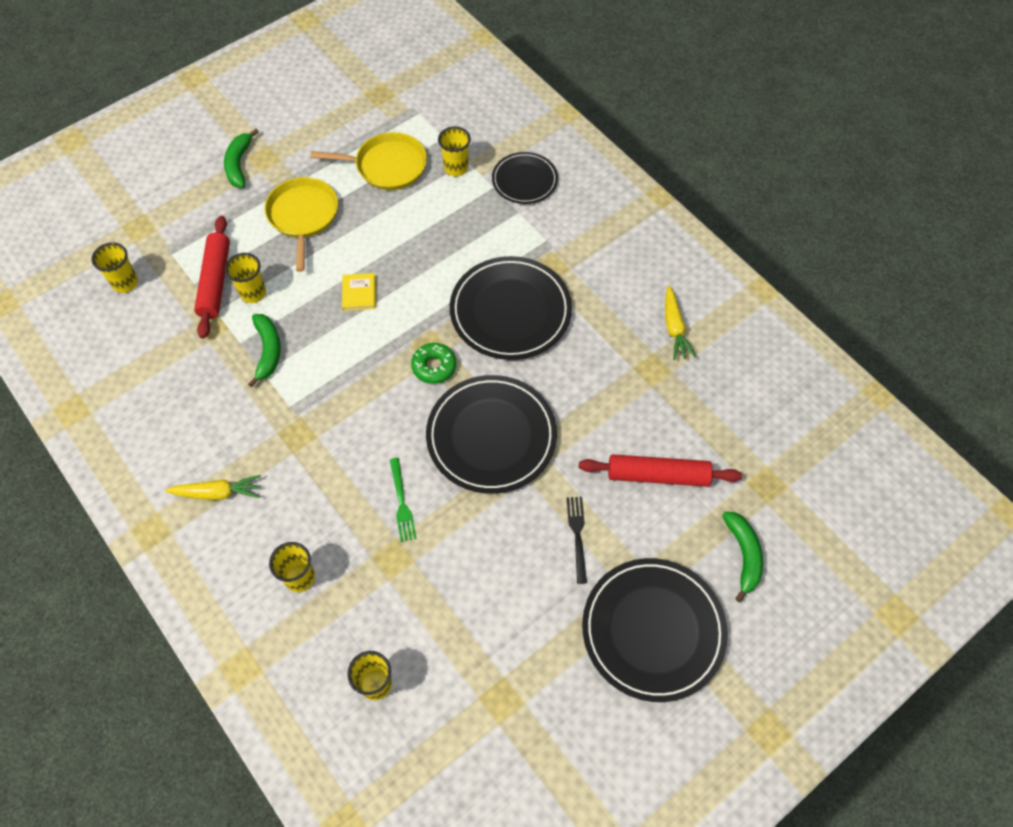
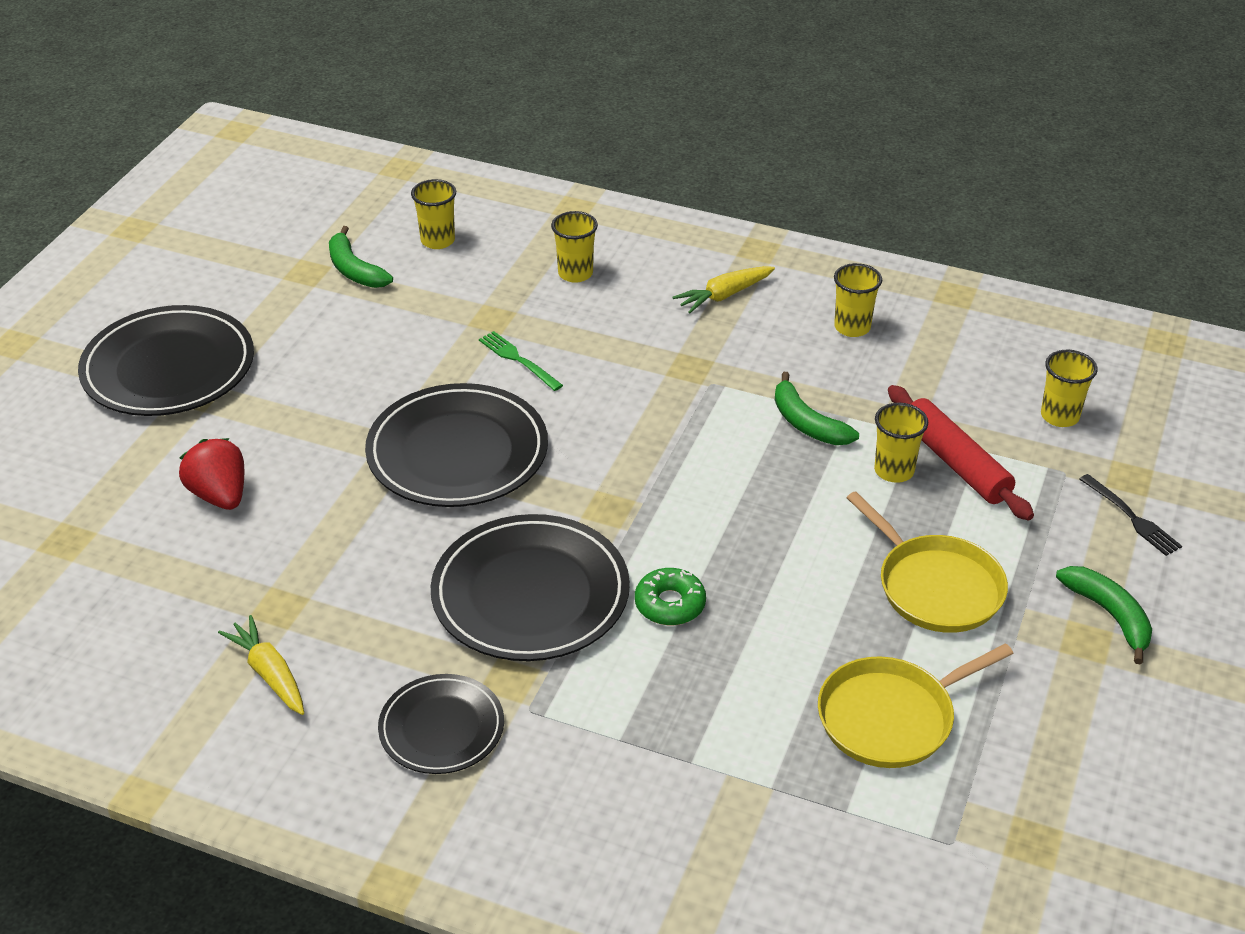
camera: 150 degrees right, 20 degrees down
yellow book [342,273,376,311] -> none
green donut [411,343,456,384] -> green donut moved to [635,568,706,625]
yellow cup [438,126,471,176] -> yellow cup moved to [834,263,882,337]
black plate [492,152,558,204] -> black plate moved to [378,674,504,774]
black fork [567,497,587,584] -> black fork moved to [1079,474,1182,556]
red rolling pin [579,454,742,487] -> red strawberry [179,438,244,510]
green banana [722,512,763,602] -> green banana moved to [329,226,393,288]

